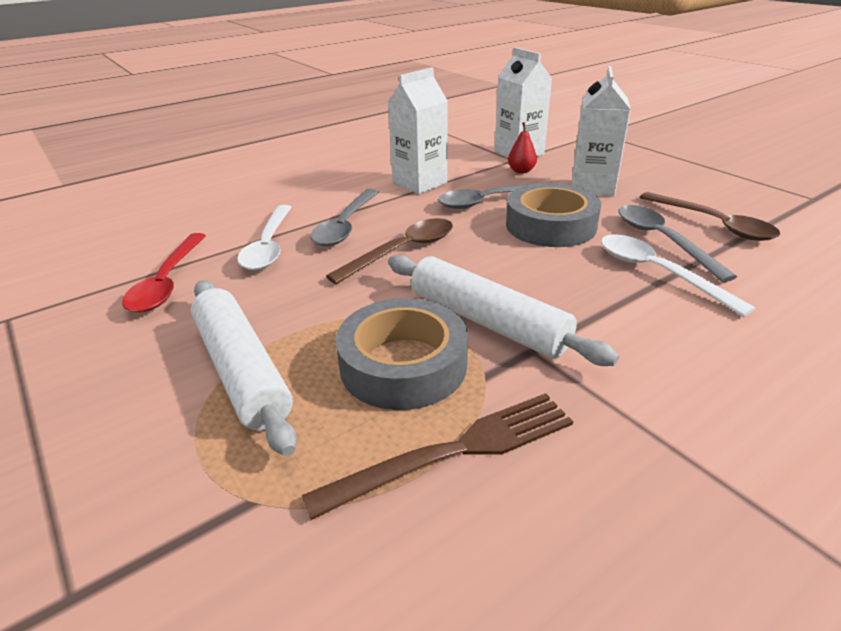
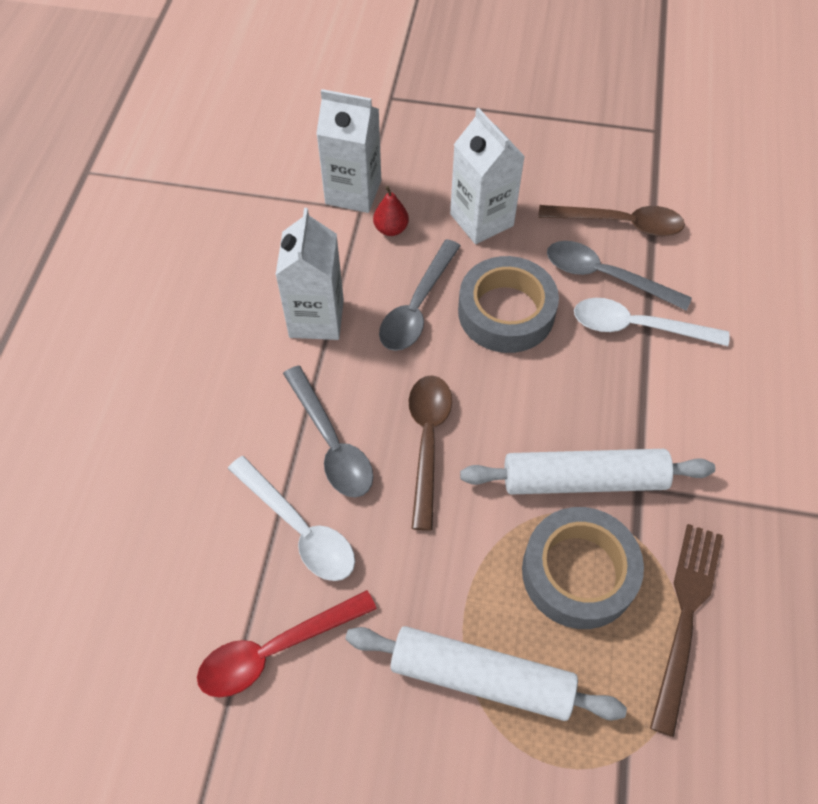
camera: 45 degrees left, 25 degrees up
red spoon [122,233,206,313] -> red spoon turned 105 degrees clockwise [197,590,377,697]

